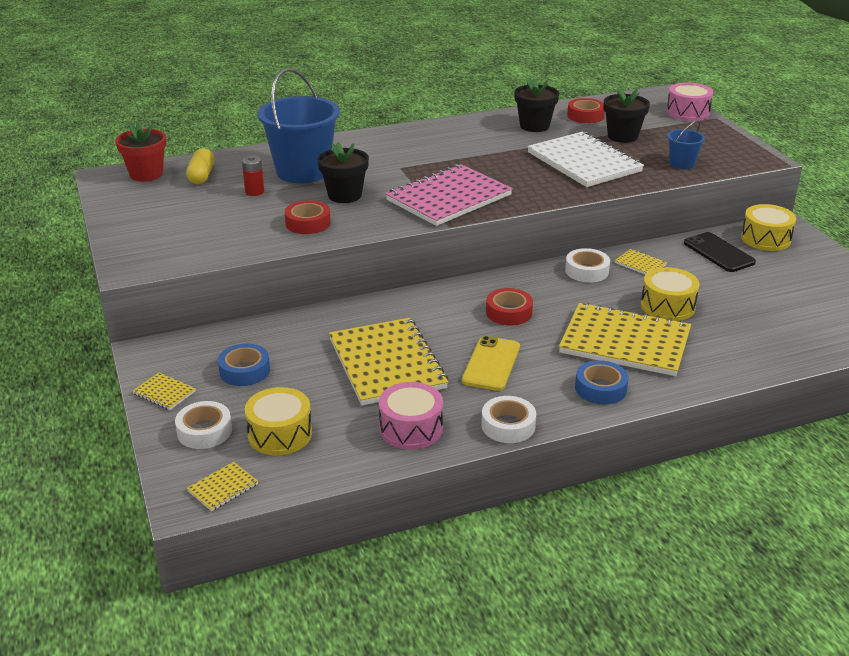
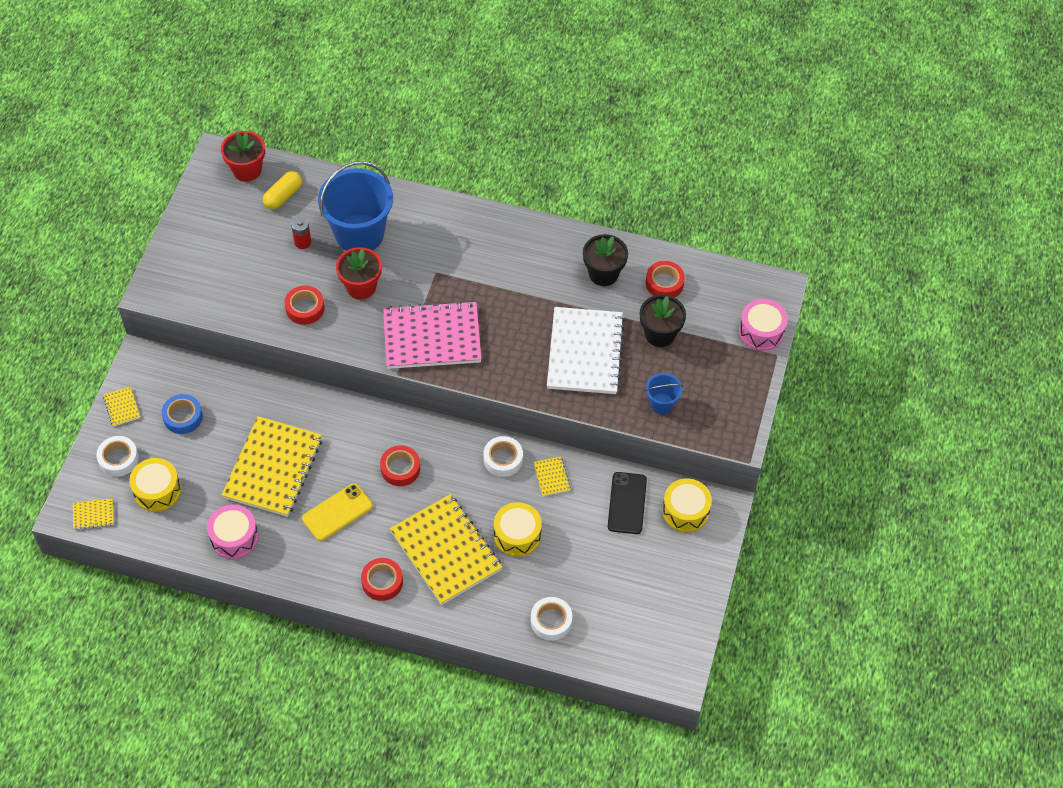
camera: 35 degrees right, 25 degrees up
black flower pot [318,142,369,203] -> red flower pot [336,247,382,299]
white tape [481,396,536,443] -> white tape moved to [531,597,572,641]
blue tape [575,360,629,405] -> red tape [361,558,403,601]

